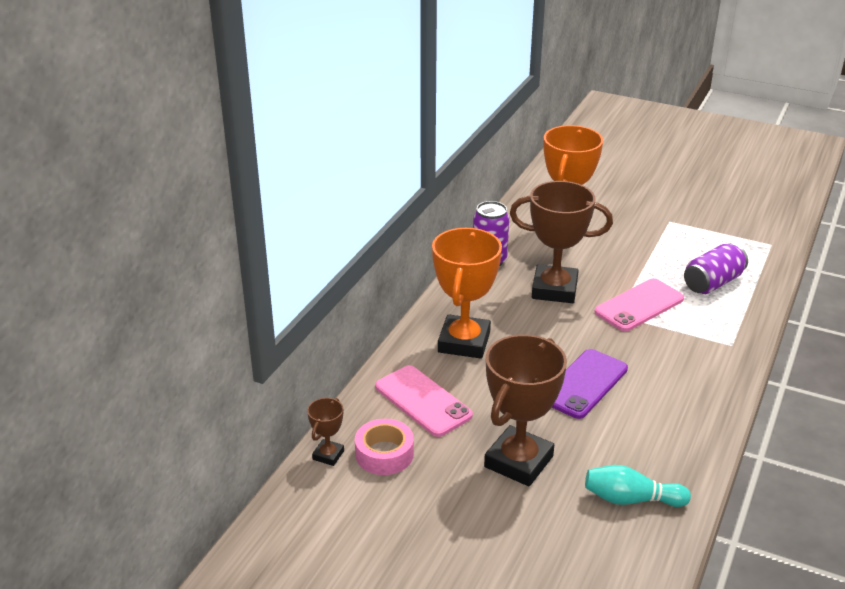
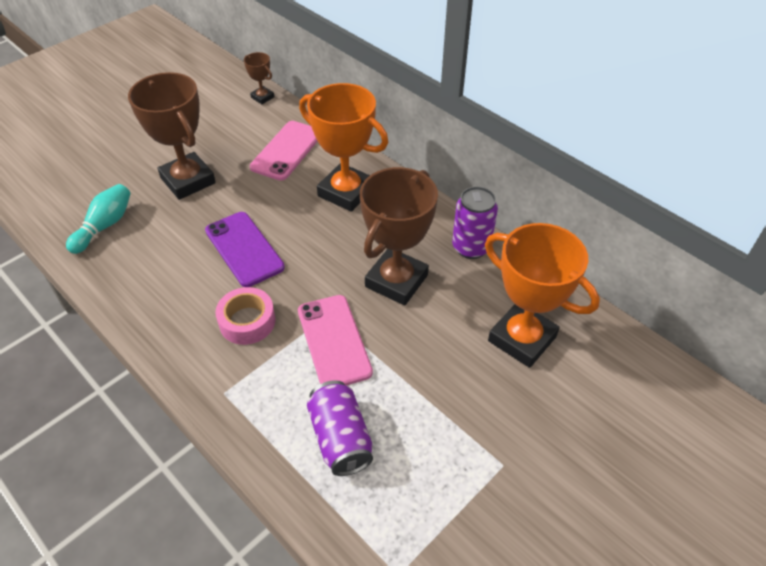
camera: 110 degrees right, 15 degrees up
pink tape [355,419,414,475] -> pink tape moved to [215,287,276,345]
pink phone [375,365,473,437] -> pink phone turned 45 degrees counterclockwise [250,121,318,181]

